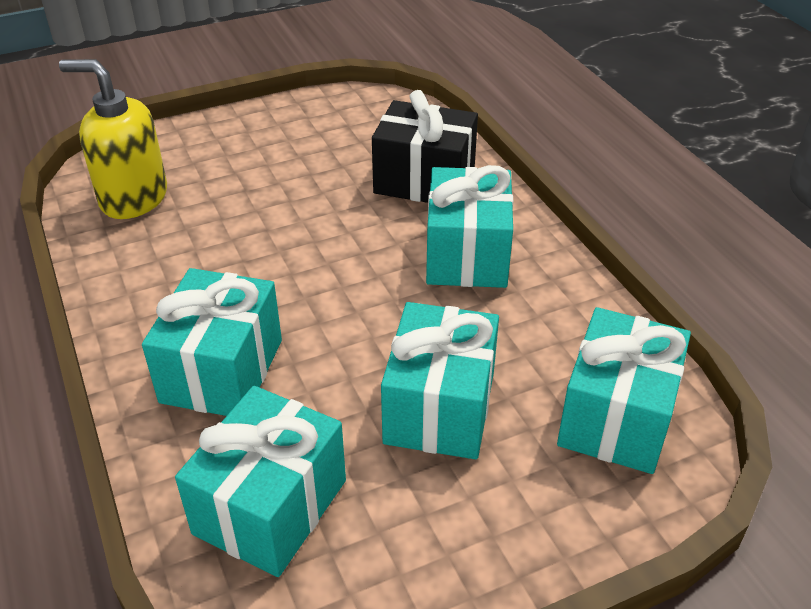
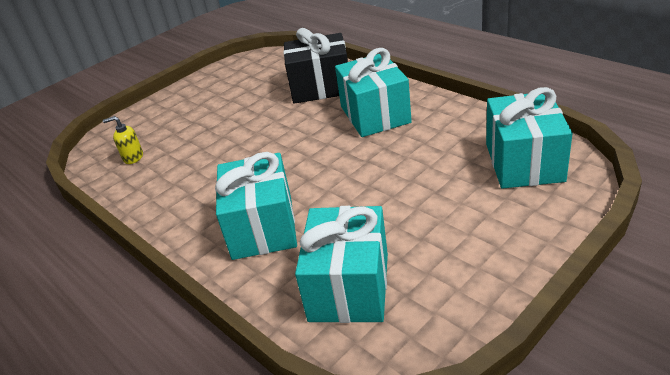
camera: 15 degrees left, 5 degrees down
yellow soap dispenser [59,59,167,219] -> yellow soap dispenser [103,116,143,164], size x0.45
turquoise gift [381,302,499,459] -> none

